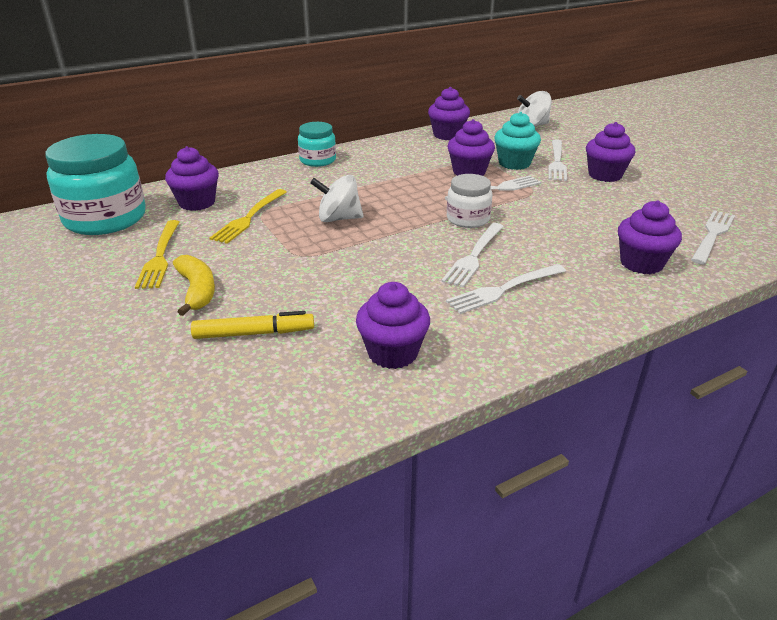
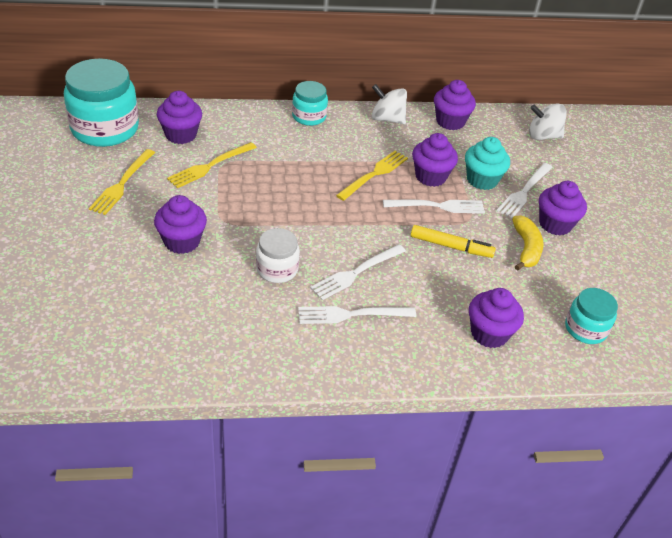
camera: 20 degrees right, 10 degrees up
yellow banana [173,255,215,316] -> yellow banana moved to [512,215,544,271]
yellow marker [191,311,314,339] -> yellow marker moved to [411,225,496,258]
white spinning top [310,175,364,222] -> white spinning top moved to [372,84,407,124]
purple cupcake [356,282,430,369] -> purple cupcake moved to [154,195,207,254]
white jar [447,174,492,228] -> white jar moved to [256,228,300,283]
white fork [691,210,735,265] -> turquoise jar [565,288,618,344]
none -> yellow fork [336,151,408,201]

